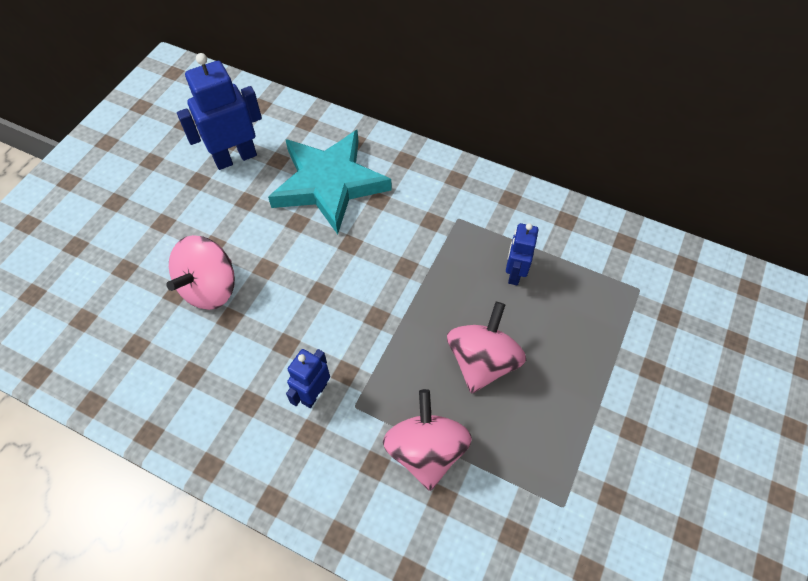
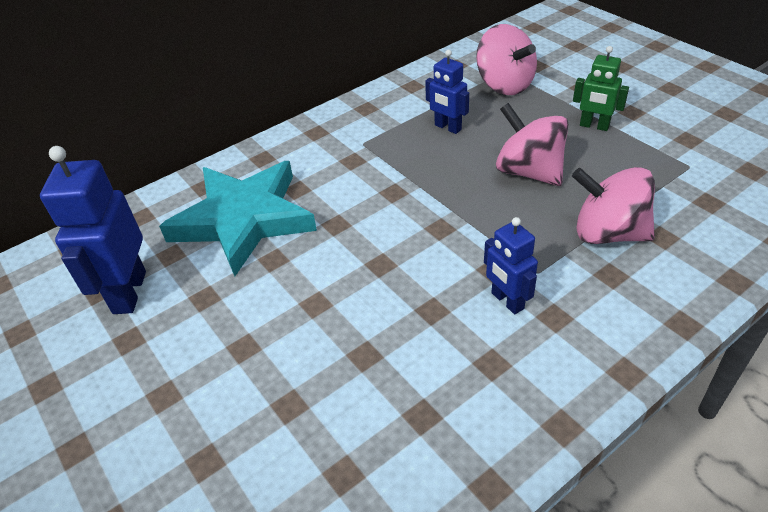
camera: 60 degrees left, 15 degrees down
pink spinning top [166,235,235,310] -> pink spinning top moved to [476,24,537,95]
none -> green robot [573,46,629,131]

